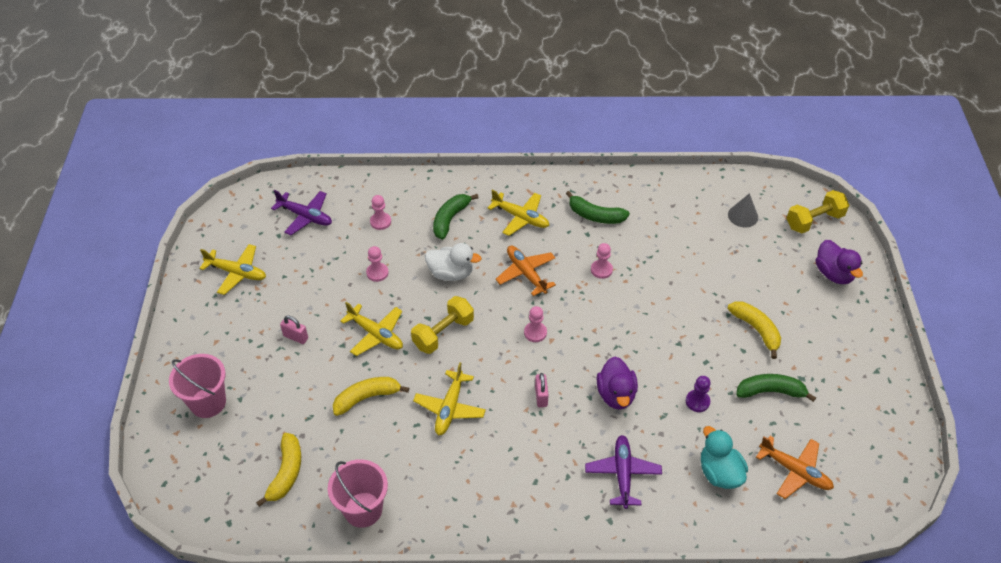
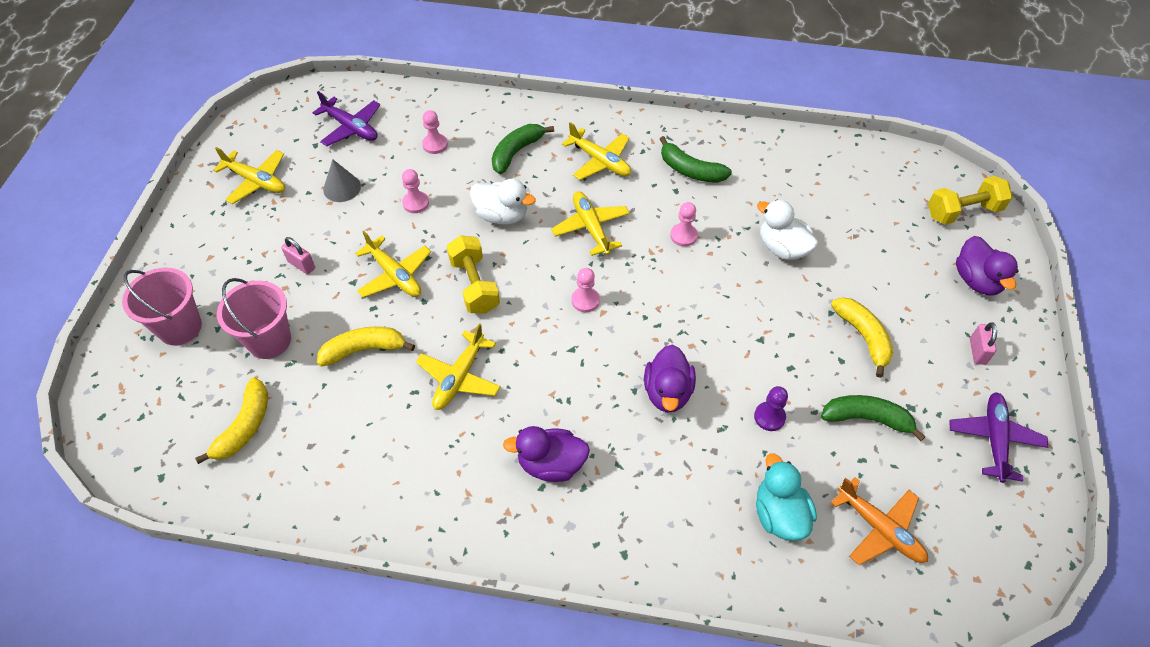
camera: 10 degrees right, 5 degrees up
pink bucket [328,459,388,528] -> pink bucket moved to [217,278,291,359]
yellow dumbbell [411,296,474,354] -> yellow dumbbell turned 75 degrees counterclockwise [446,235,500,314]
orange plane [496,245,556,296] -> yellow plane [551,191,630,256]
pink padlock [535,373,549,407] -> pink padlock moved to [970,322,997,365]
purple plane [585,435,662,509] -> purple plane moved to [949,392,1049,483]
grey cone [728,193,758,227] -> grey cone moved to [323,159,361,202]
none -> purple duck [503,426,590,482]
none -> white duck [757,200,818,260]

